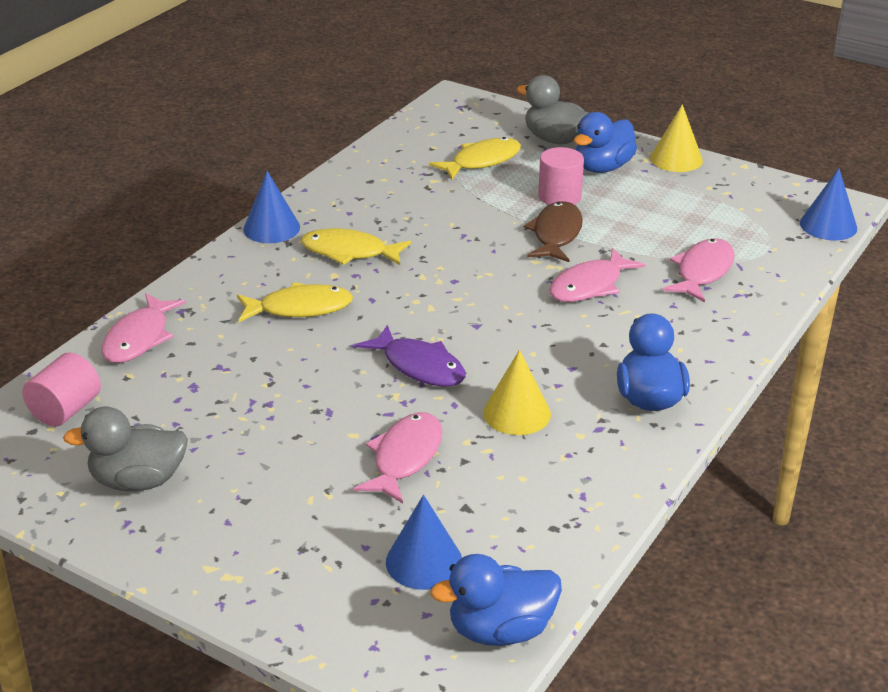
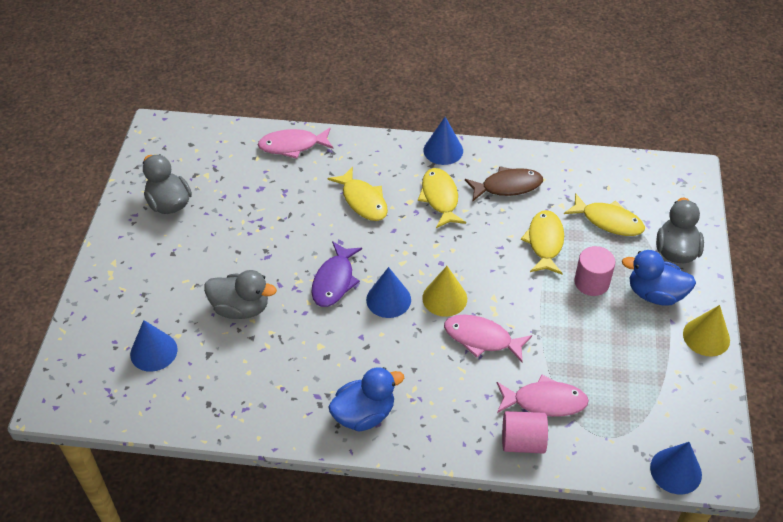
camera: 65 degrees right, 15 degrees up
pink cylinder [22,352,101,427] -> pink cylinder moved to [502,411,548,453]
pink fish [354,412,442,504] -> grey duck [204,270,277,319]
blue duck [430,554,562,646] -> none
yellow cone [483,350,551,435] -> yellow cone moved to [422,266,467,317]
brown fish [524,201,583,262] -> brown fish moved to [465,166,543,201]
none -> blue cone [366,267,411,318]
none -> yellow fish [521,210,564,274]

